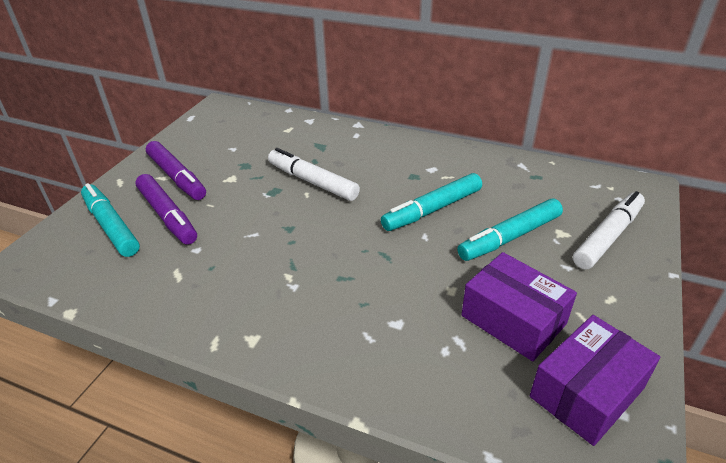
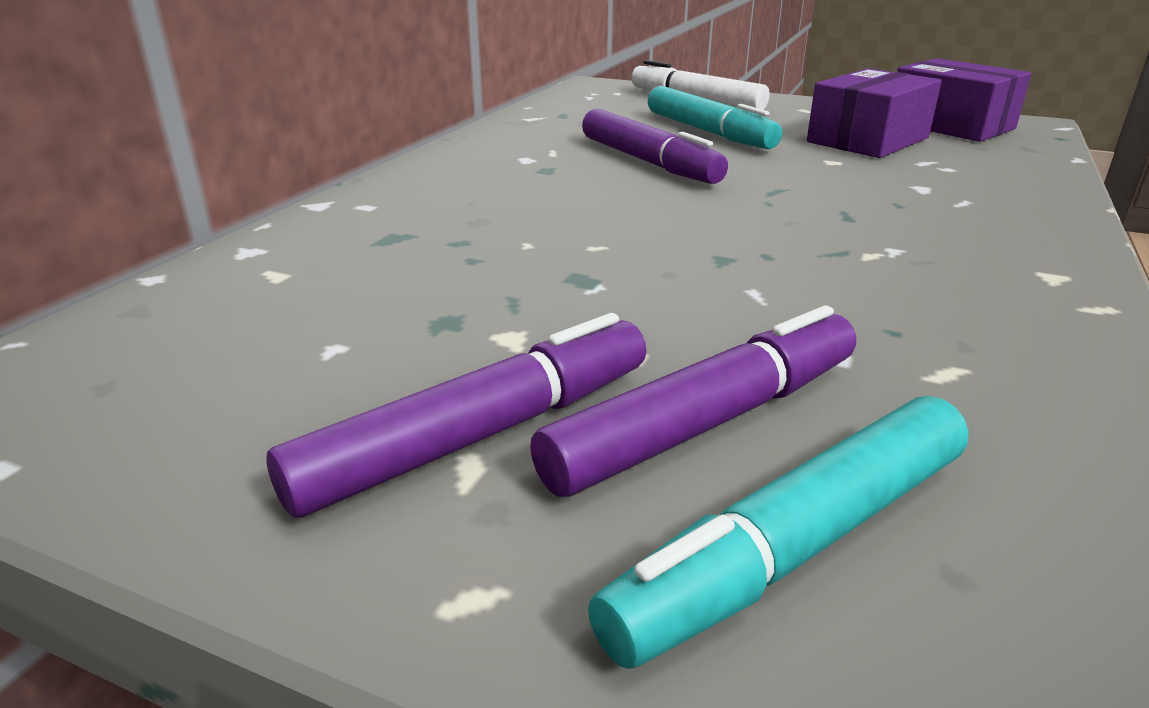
camera: 90 degrees left, 10 degrees down
white marker [268,148,360,201] -> none
turquoise marker [381,173,482,231] -> purple marker [582,109,728,184]

